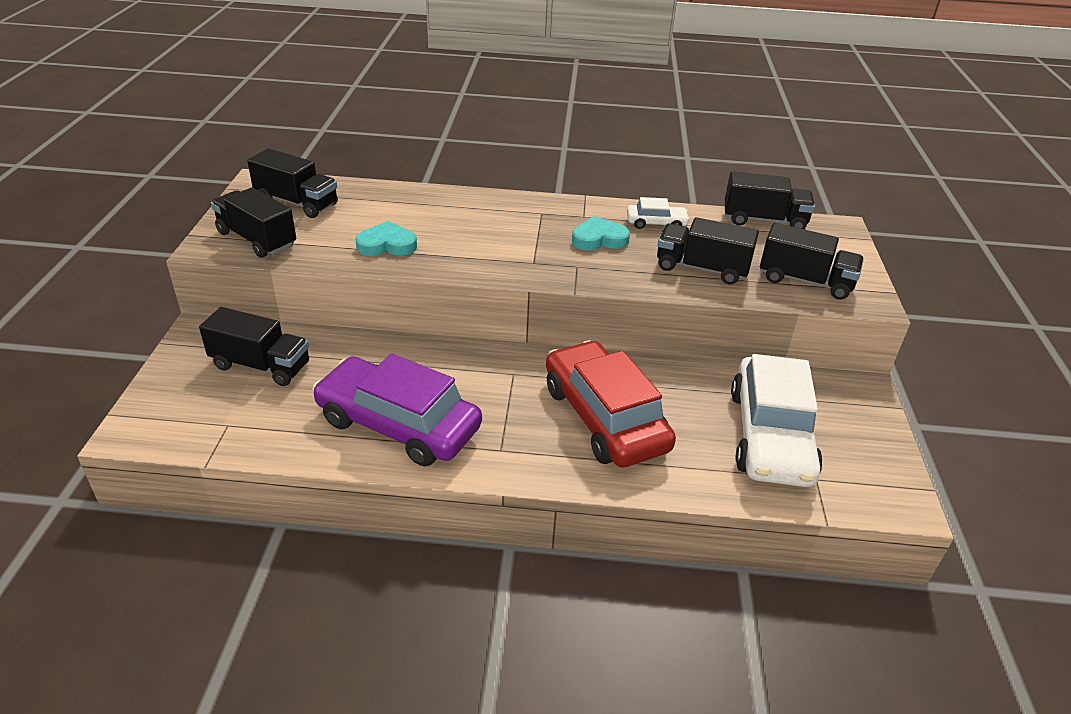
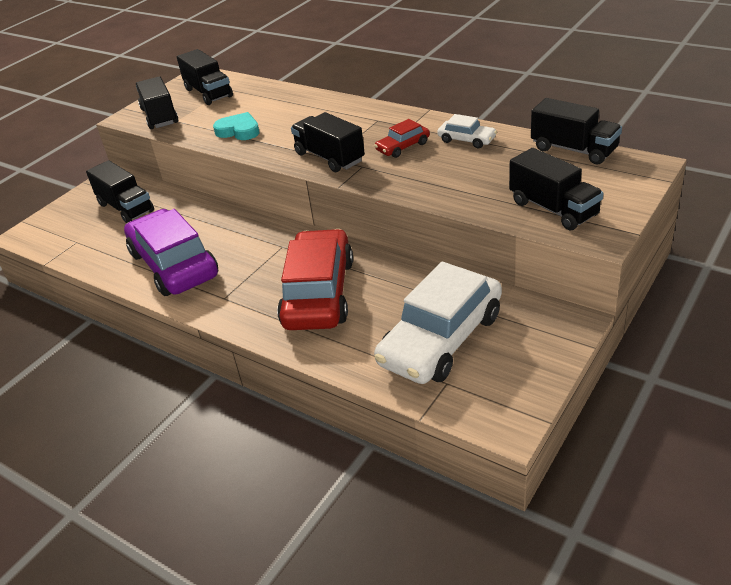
camera: 35 degrees right, 0 degrees up
turquoise heart [572,216,630,251] -> red car [374,119,430,158]
black truck [657,217,759,284] -> black truck moved to [291,112,365,172]

